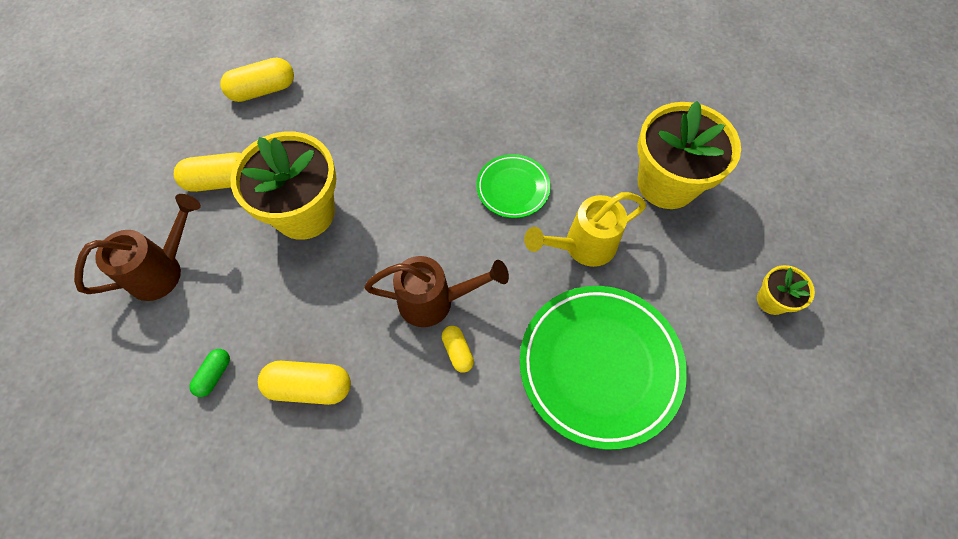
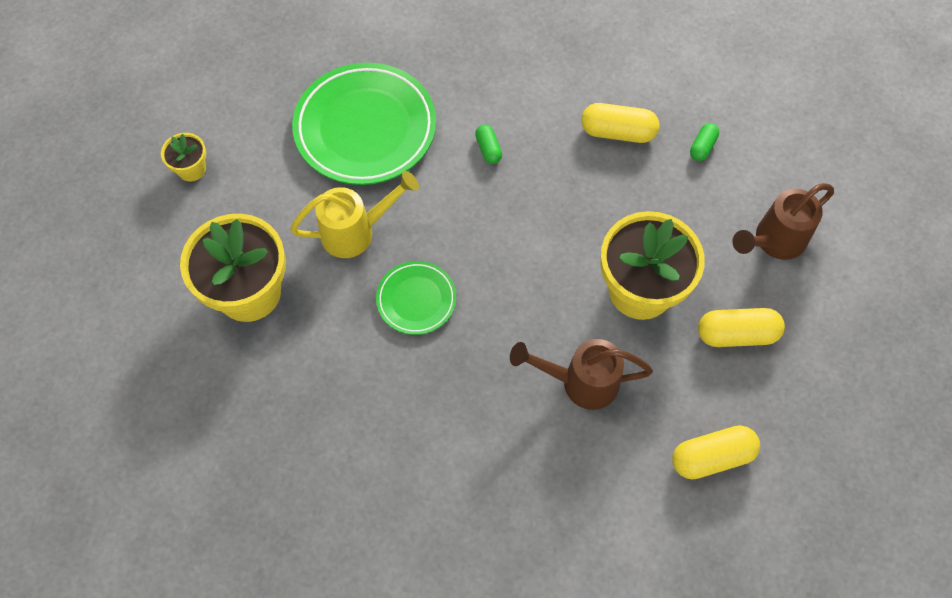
camera: 175 degrees left, 0 degrees up
brown watering can [364,256,509,327] -> brown watering can moved to [510,339,653,410]
yellow capsule [442,326,474,373] -> green capsule [475,124,502,164]

